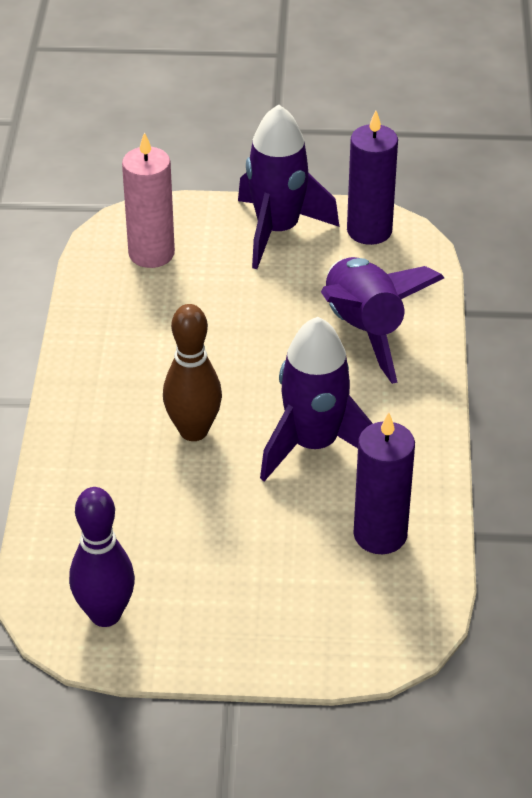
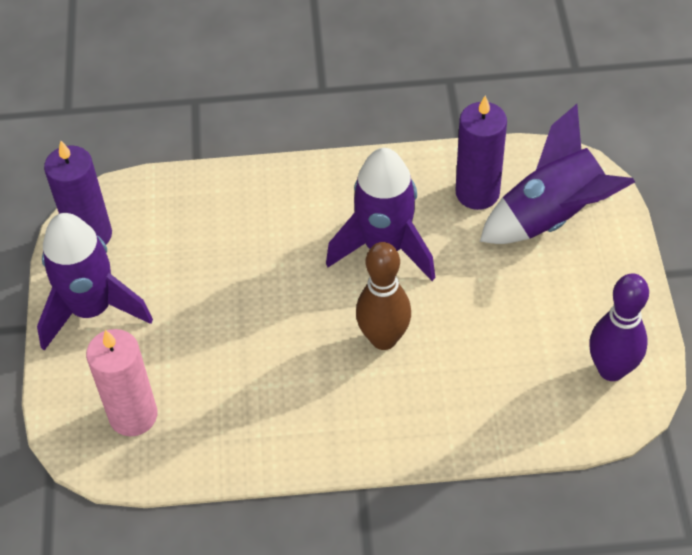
camera: 95 degrees left, 10 degrees up
purple rocket [321,257,444,384] -> purple rocket moved to [480,104,635,244]

